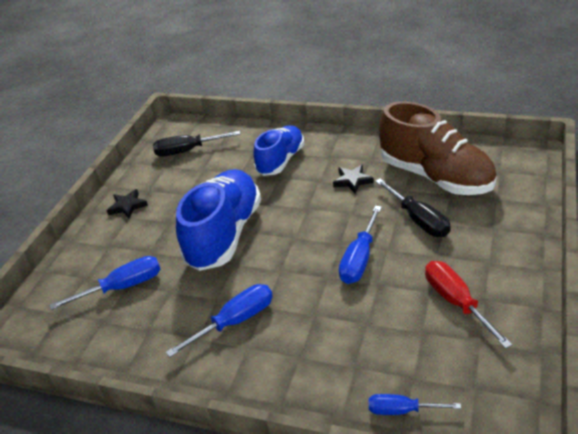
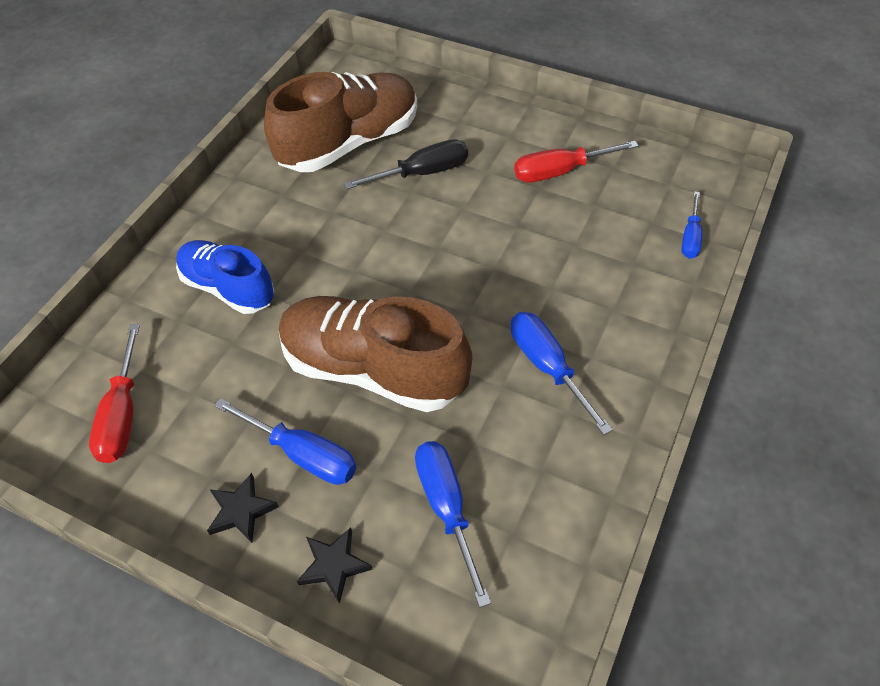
camera: 85 degrees left, 15 degrees up
black screwdriver [153,131,240,157] -> red screwdriver [89,324,140,463]
blue shoe [176,169,261,271] -> brown shoe [279,296,472,412]
black star [333,165,374,194] -> black star moved to [297,528,373,604]
blue screwdriver [339,206,382,284] -> blue screwdriver moved to [214,398,357,485]

